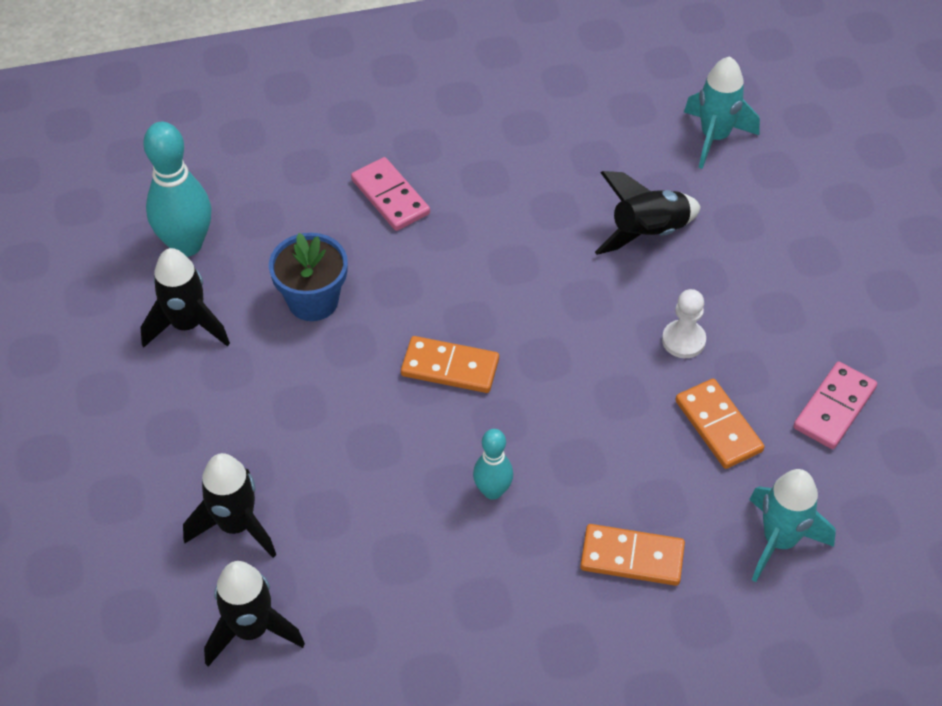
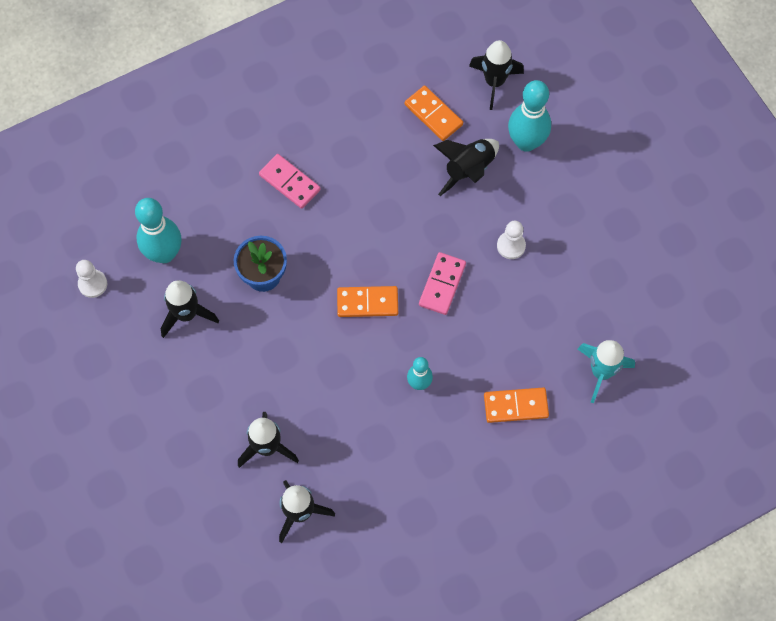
camera: 15 degrees left, 15 degrees up
orange domino [675,379,764,469] -> orange domino moved to [405,86,463,141]
turquoise rocket [684,56,760,169] -> black rocket [469,40,524,110]
pink domino [793,362,877,449] -> pink domino moved to [419,252,466,315]
none -> white pawn [76,260,107,298]
none -> turquoise bowling pin [508,80,551,152]

